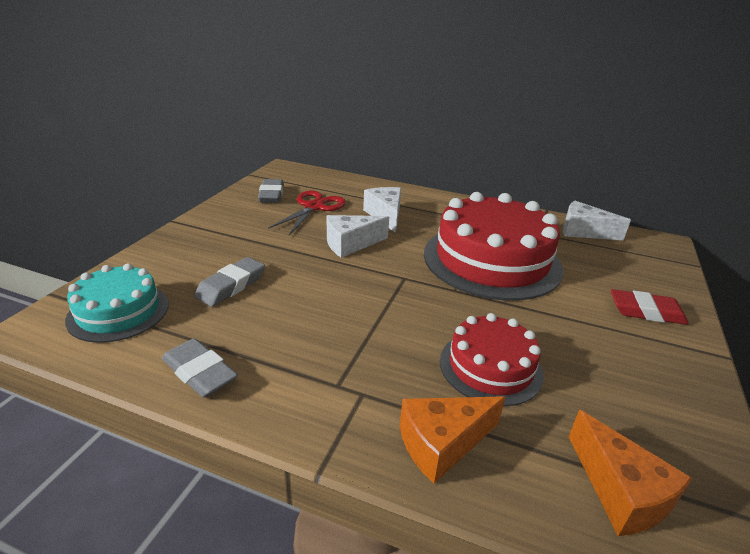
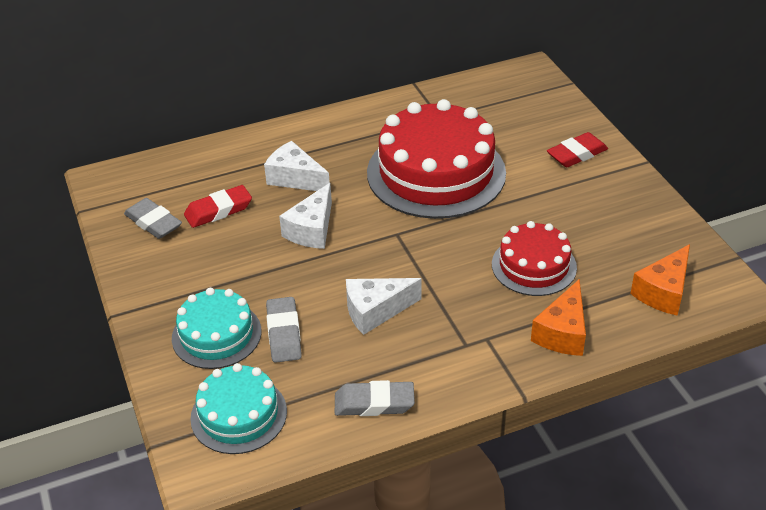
camera: 40 degrees left, 10 degrees up
red scissors [268,190,346,235] -> red eraser [184,185,252,228]
white cheese [563,201,631,240] -> white cheese moved to [346,278,422,335]
orange cheese [569,410,693,536] -> orange cheese turned 105 degrees clockwise [630,244,690,316]
none -> turquoise cake [172,288,262,369]

